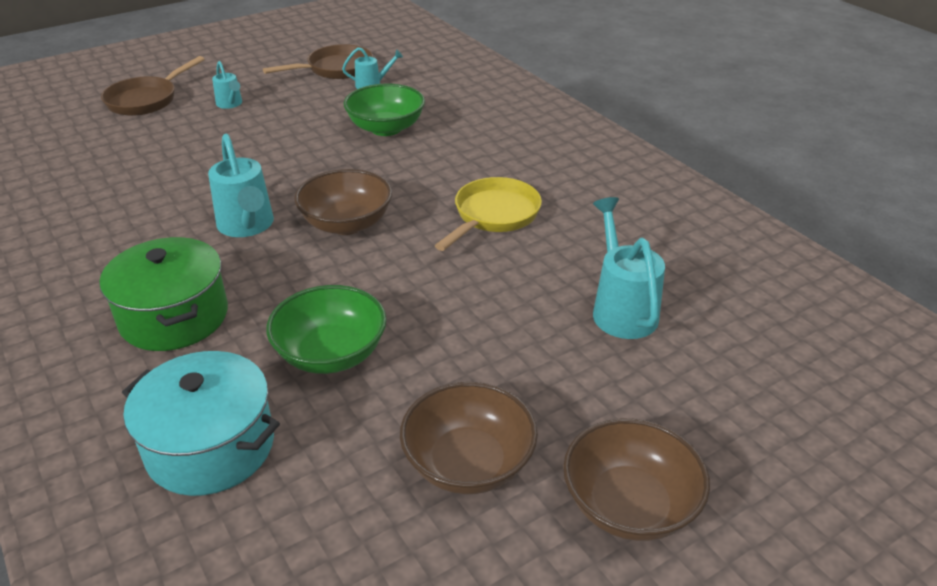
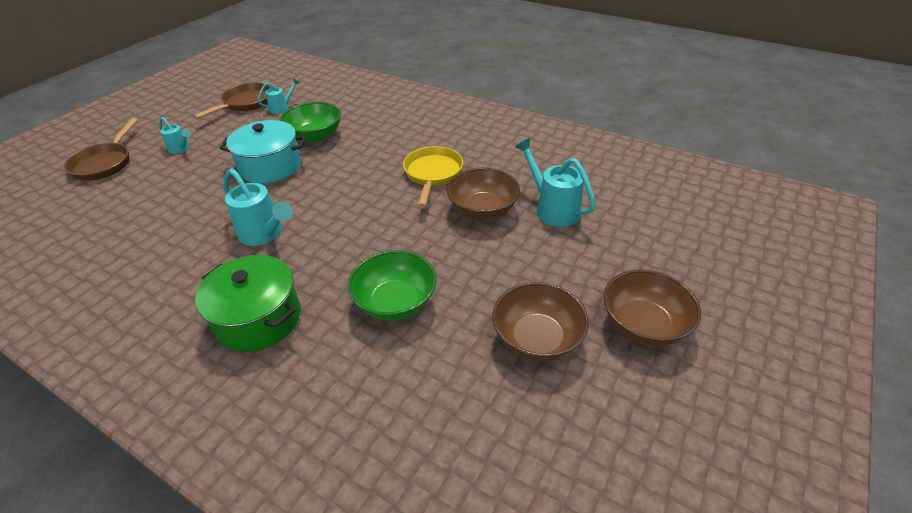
camera: 25 degrees left, 5 degrees up
turquoise pot [122,351,280,496] -> turquoise pot moved to [220,120,306,184]
brown bowl [294,169,392,235] -> brown bowl moved to [446,168,520,220]

